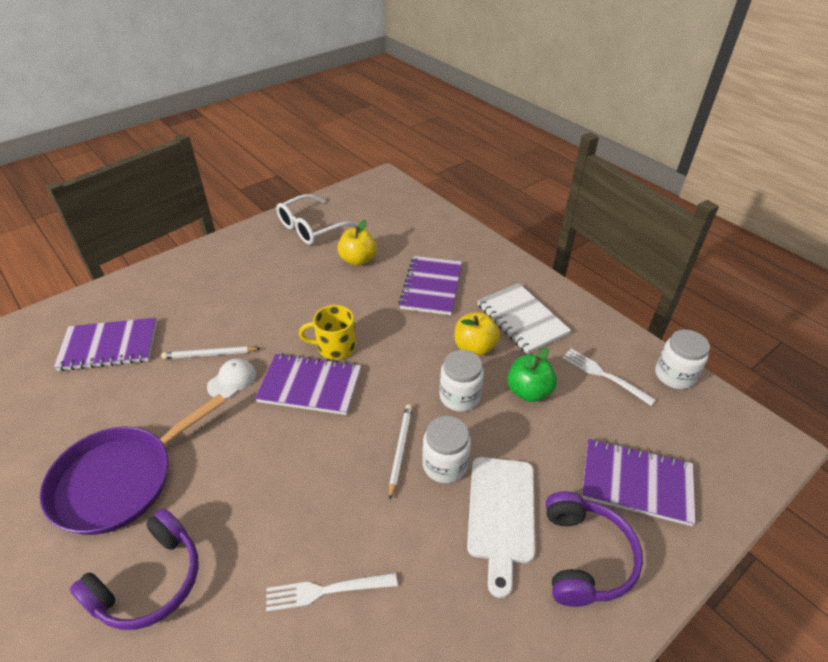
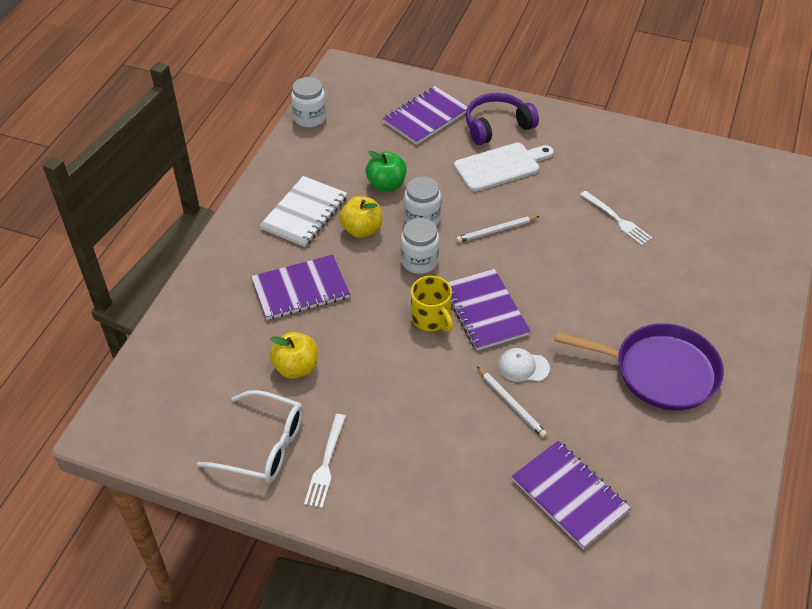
camera: 120 degrees left, 5 degrees up
purple headphones [70,509,199,630] -> none
white jar [422,416,471,483] -> white jar moved to [401,218,439,274]
white fork [562,349,656,406] -> white fork moved to [304,414,346,508]
purple notebook [582,439,696,526] -> purple notebook turned 60 degrees clockwise [383,86,468,145]

